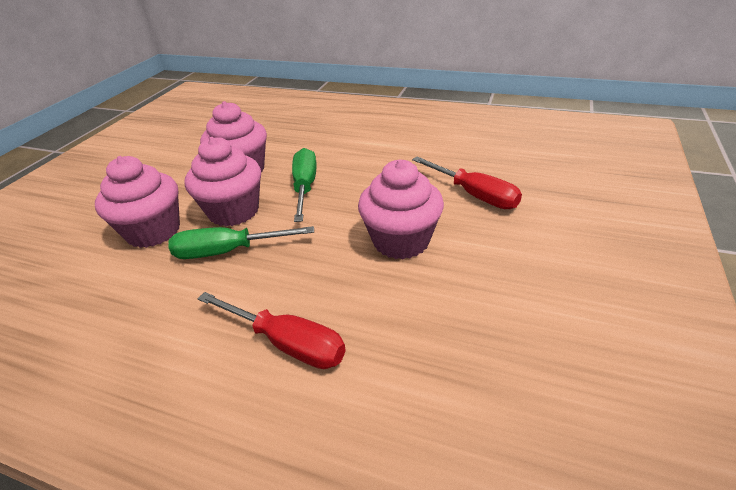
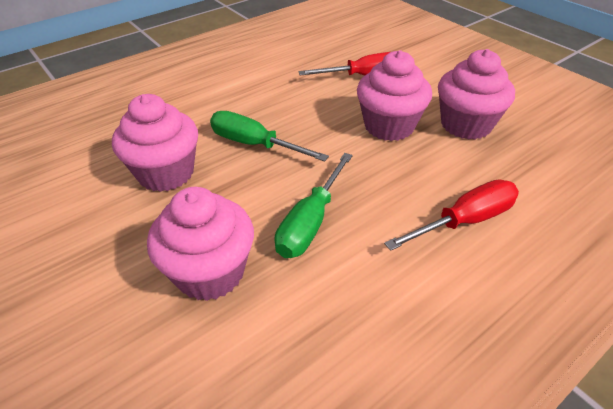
camera: 60 degrees left, 5 degrees up
pink cupcake [185,137,261,226] -> pink cupcake moved to [438,49,515,140]

